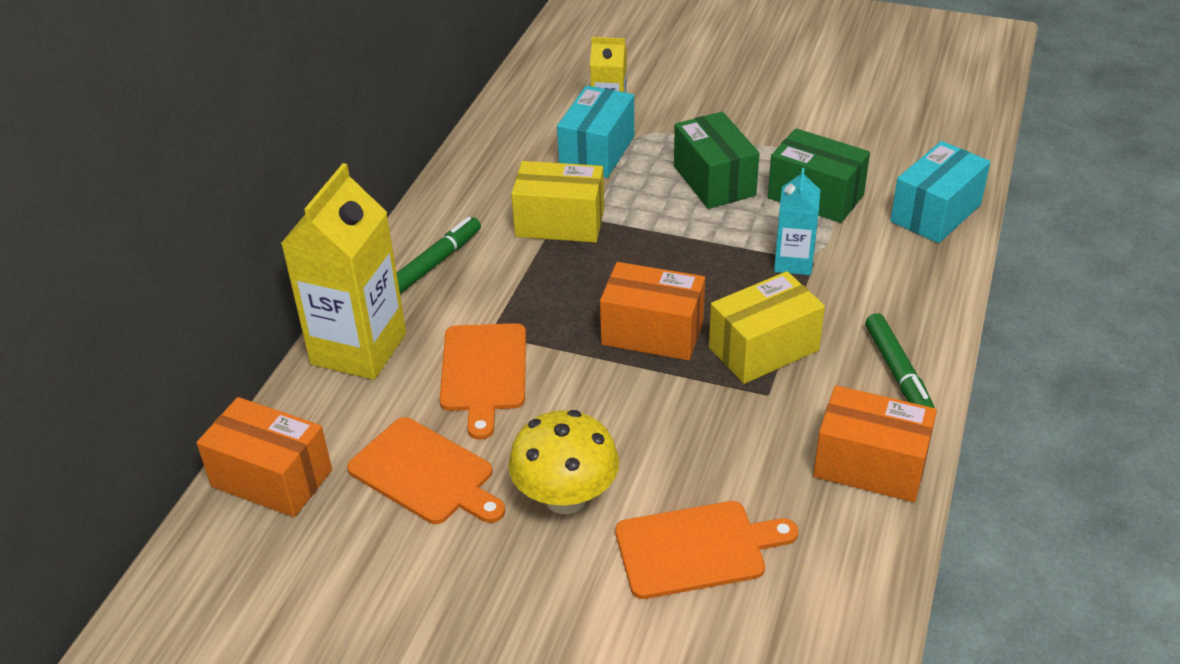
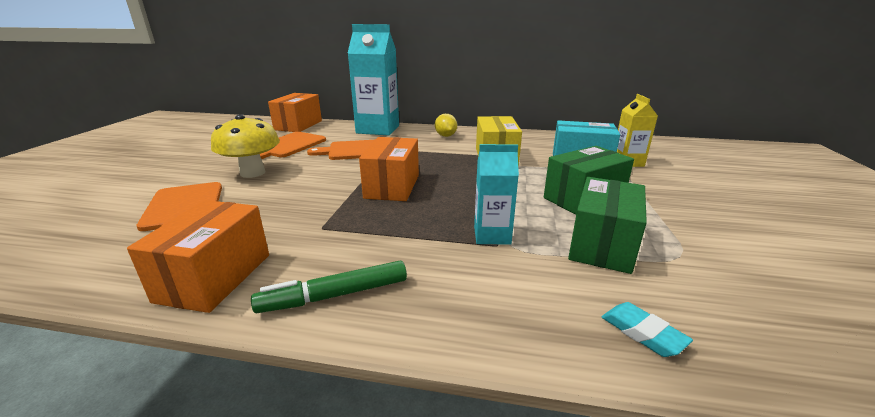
camera: 80 degrees right, 15 degrees down
yellow carton [281,163,406,380] -> turquoise carton [348,24,399,135]
green marker [397,217,481,294] -> yellow lemon [435,114,457,137]
yellow box [709,271,825,384] -> none
turquoise box [890,141,990,243] -> turquoise eraser [602,302,693,357]

